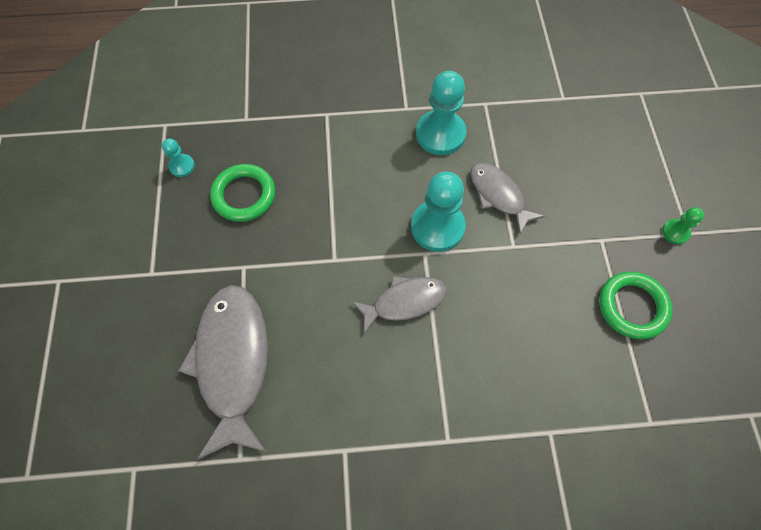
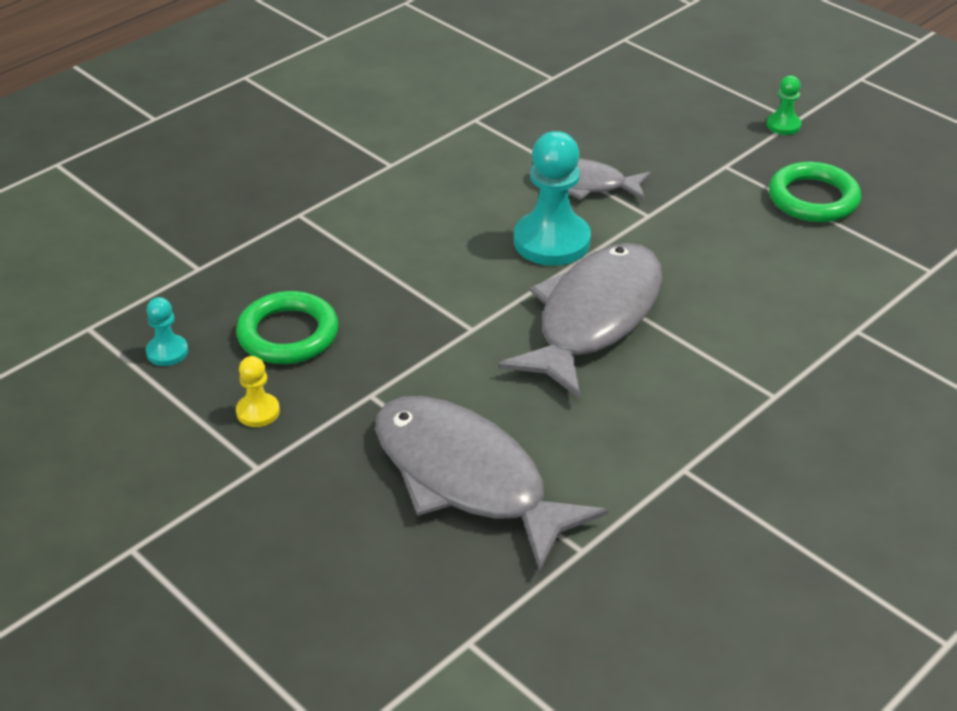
camera: 40 degrees left, 25 degrees down
grey fish [352,276,447,334] -> grey fish [498,243,663,399], size x1.71
turquoise pawn [416,71,466,155] -> none
none -> yellow pawn [236,356,280,427]

